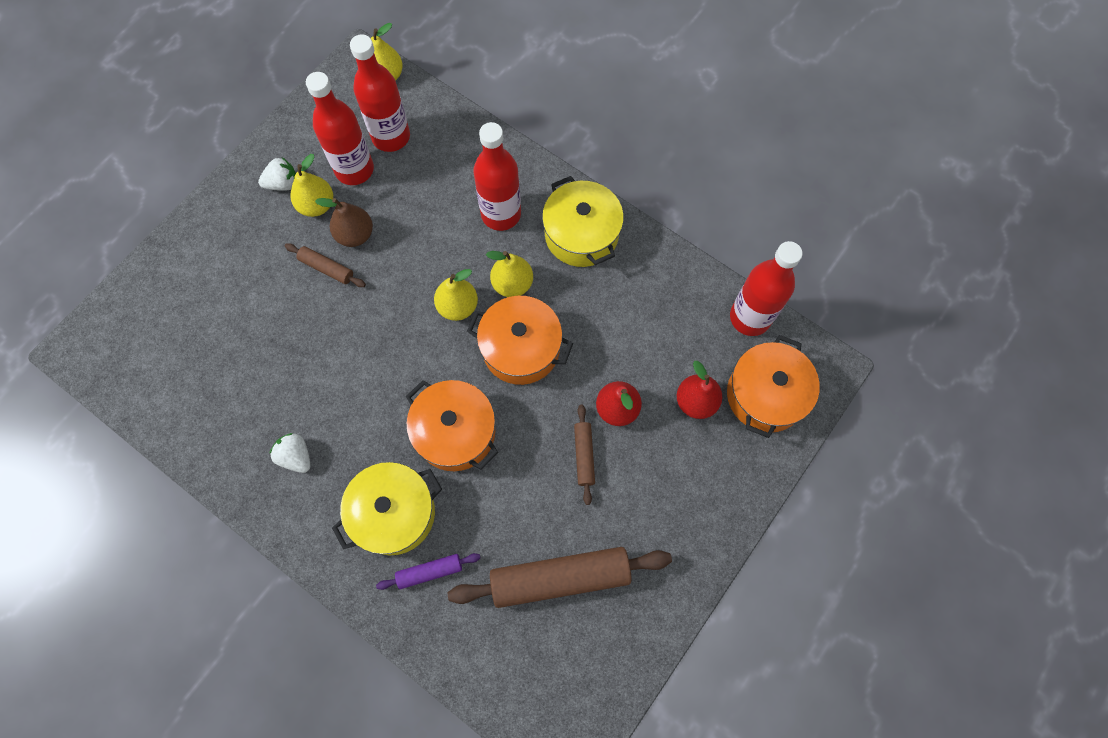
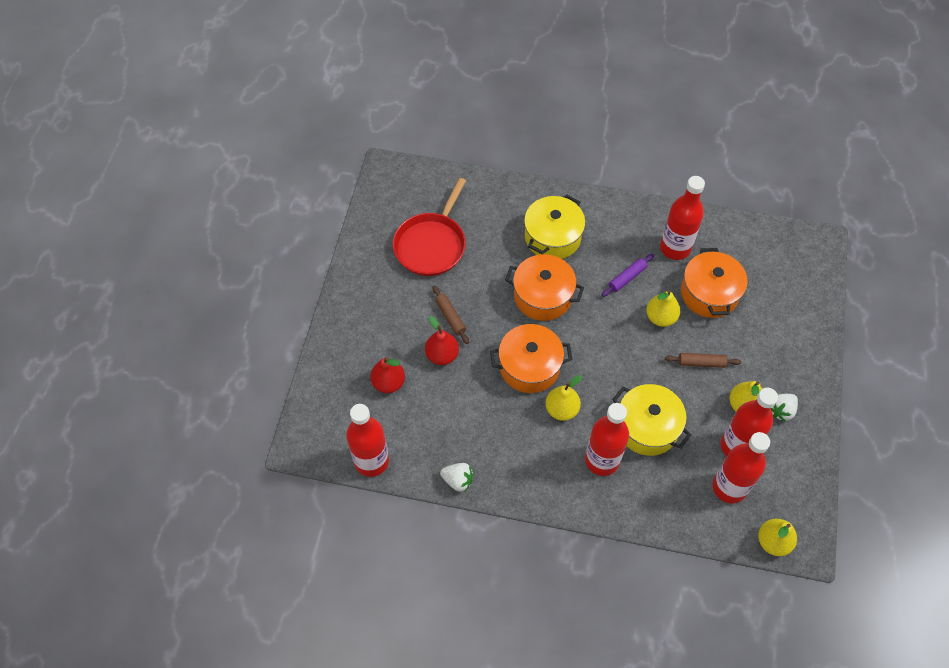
camera: 155 degrees right, 10 degrees down
white strawberry [269,433,310,473] -> white strawberry moved to [440,463,473,492]
brown pear [315,198,373,247] -> none
purple rolling pin [376,553,481,590] -> purple rolling pin moved to [602,254,654,297]
yellow pear [434,269,478,321] -> yellow pear moved to [646,290,680,327]
brown rolling pin [448,547,672,608] -> red pan [393,178,466,276]
yellow pot [542,176,624,267] -> yellow pot moved to [612,384,692,456]
orange pot [727,335,820,438] -> orange pot moved to [681,248,748,318]
none -> red bottle [660,176,705,260]

